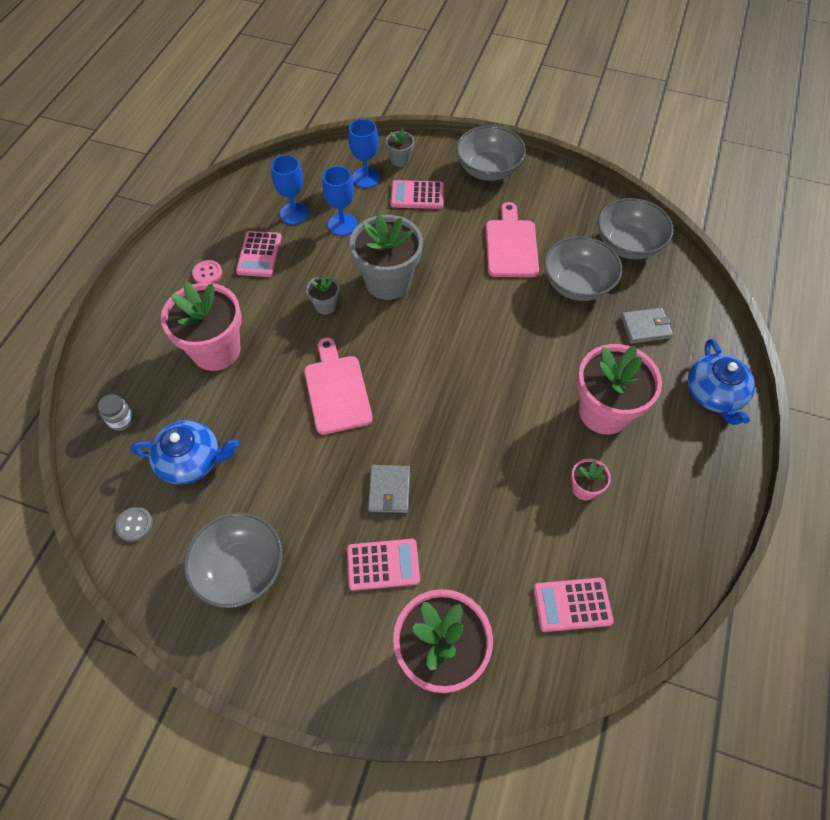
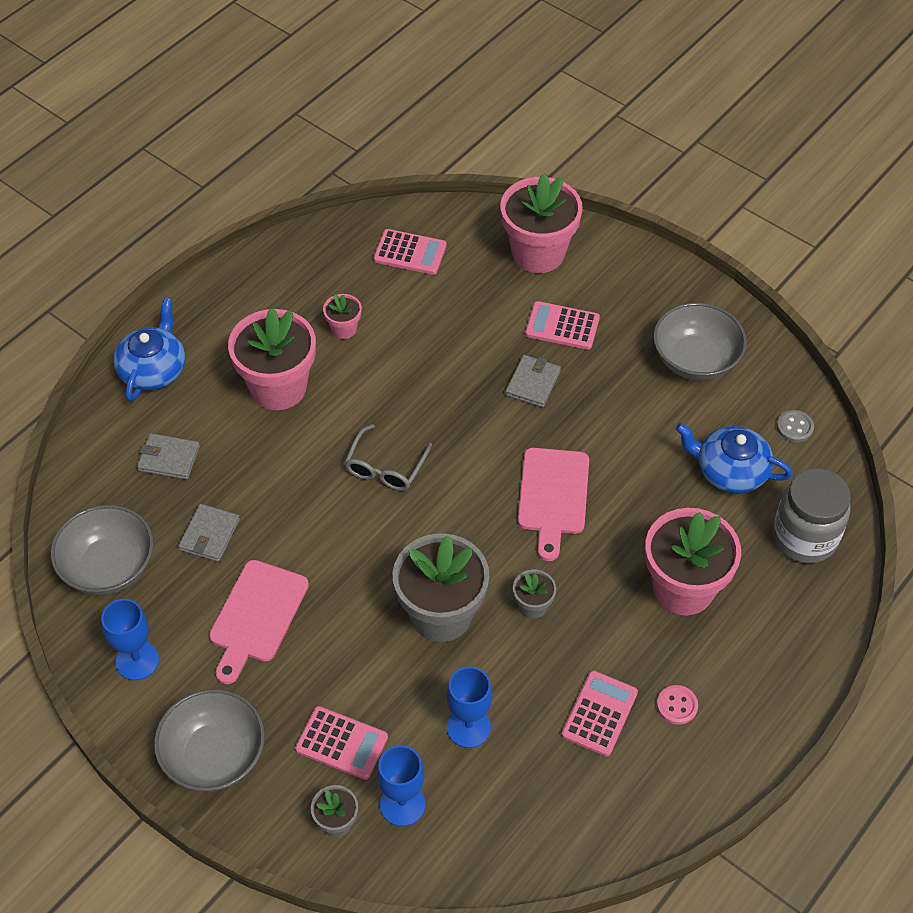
camera: 160 degrees left, 5 degrees down
grey jar [98,394,134,431] -> grey jar [773,468,851,564], size x2.16
blue goblet [271,155,309,224] -> blue goblet moved to [101,599,159,680]
grey bowl [544,236,622,301] -> grey wallet [178,504,240,562]
none -> grey glasses [345,424,432,491]

